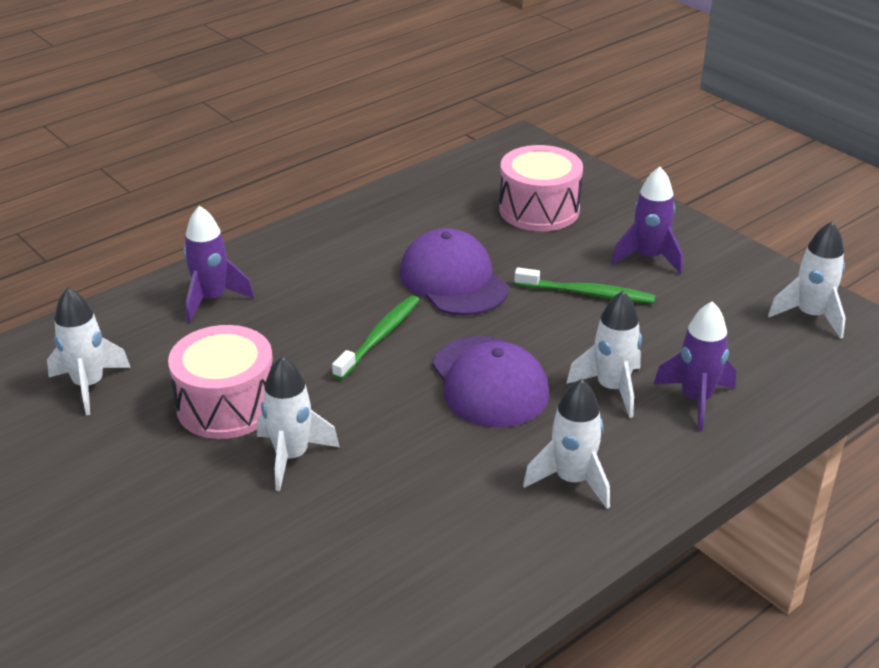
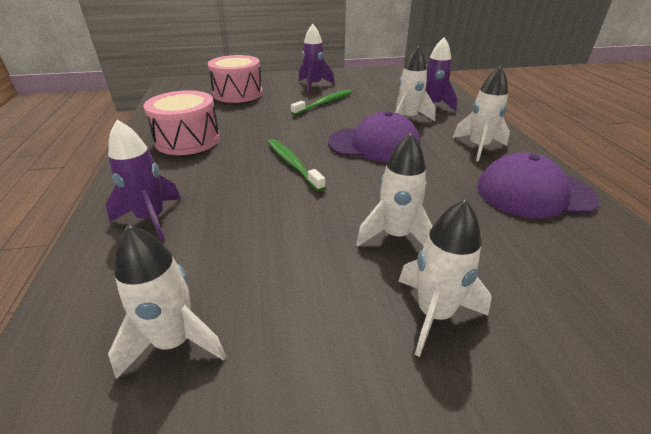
camera: 60 degrees left, 0 degrees up
pink drum [168,325,273,439] -> pink drum moved to [143,90,220,155]
purple cap [400,228,509,316] -> purple cap moved to [477,152,599,219]
white rocket [768,222,846,339] -> white rocket moved to [399,199,492,357]

